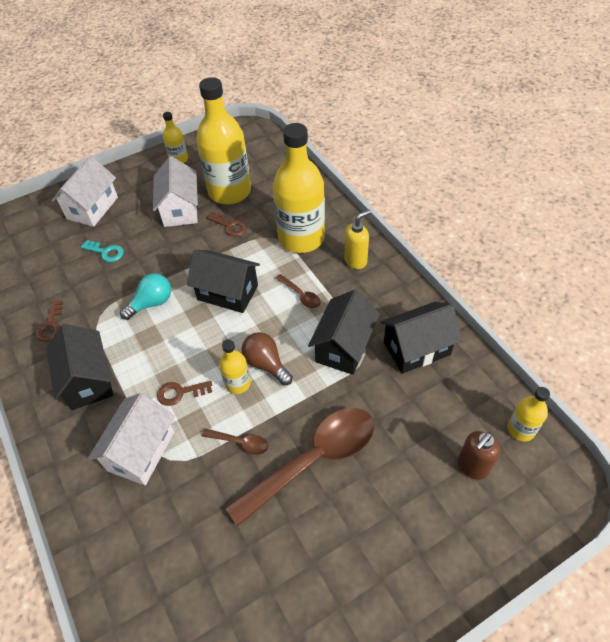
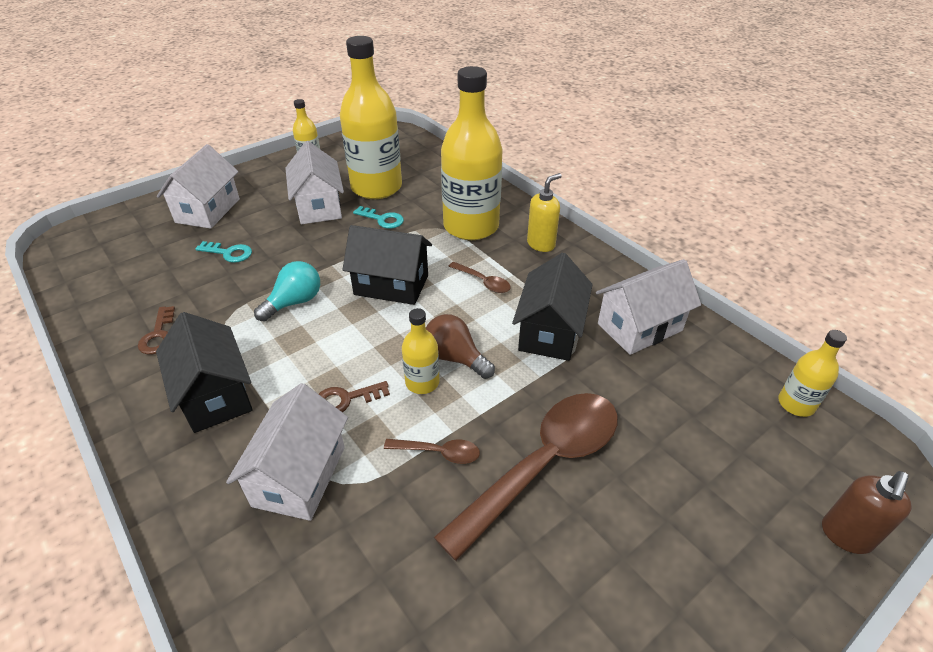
camera: 10 degrees left, 10 degrees down
brown key [207,212,247,236] -> turquoise key [353,206,404,229]
black house [380,302,462,374] -> white house [596,259,701,355]
brown soap dispenser [458,431,500,480] -> brown soap dispenser moved to [822,471,912,554]

